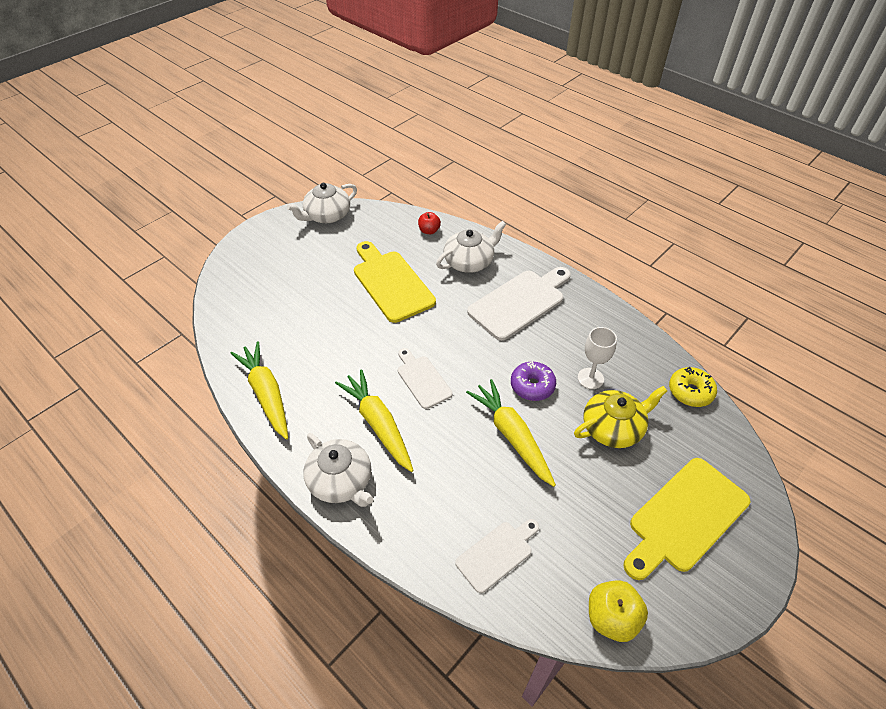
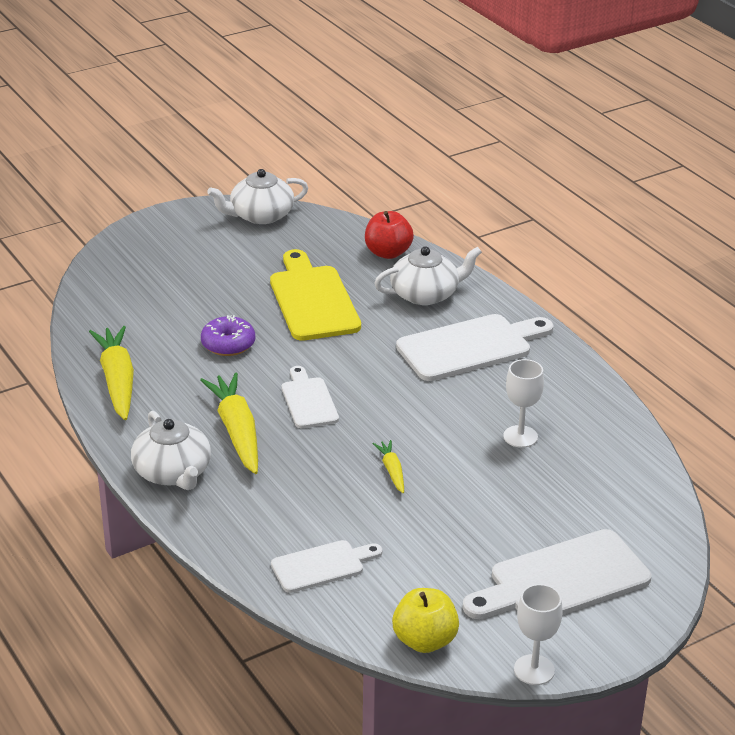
camera: 15 degrees right, 15 degrees down
red apple [418,212,441,234] -> red apple [365,211,414,259], size x1.57
yellow carrot [466,379,556,487] -> yellow carrot [373,440,404,493], size x0.49
purple donut [511,361,556,401] -> purple donut moved to [201,315,255,356]
yellow teapot [574,386,667,448] -> none
yellow cutting board [624,458,750,580] -> white cutting board [463,529,651,619]
yellow donut [669,367,717,407] -> none
none -> white goblet [514,584,563,685]

